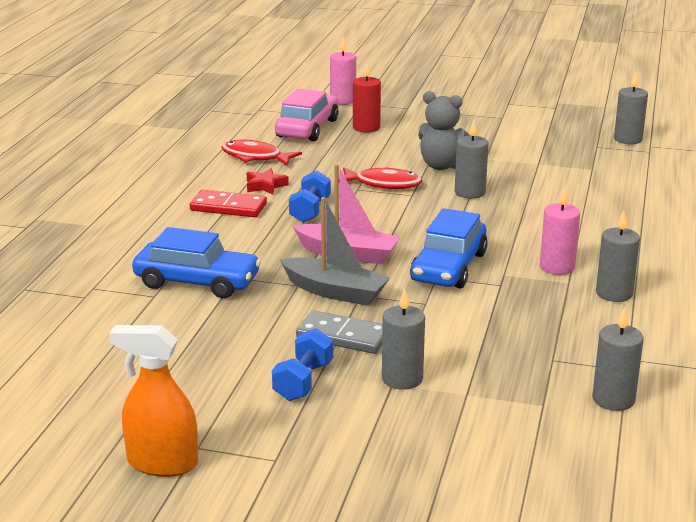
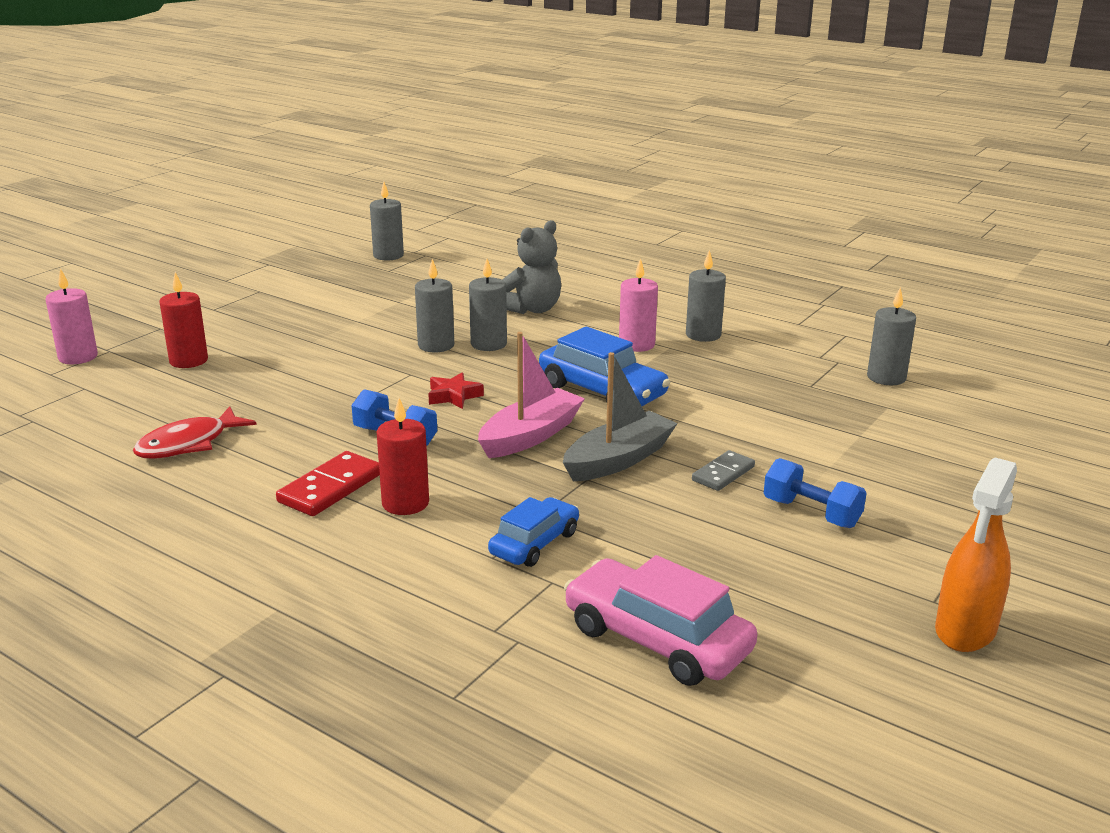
camera: 70 degrees left, 0 degrees up
blue car [132,227,261,298] -> blue car [488,497,579,567], size x0.63
red star [247,168,289,195] -> red star moved to [428,372,484,409]
pink car [275,88,339,141] -> pink car moved to [564,555,757,686]
grey domino [296,311,383,354] -> grey domino [692,450,755,491], size x0.66
red fish [339,167,423,189] -> none
grey candle [382,288,425,390] -> grey candle moved to [469,259,507,351]
grey teddy bear [418,91,471,170] -> grey teddy bear moved to [502,220,561,314]
none -> red candle [377,398,429,515]

